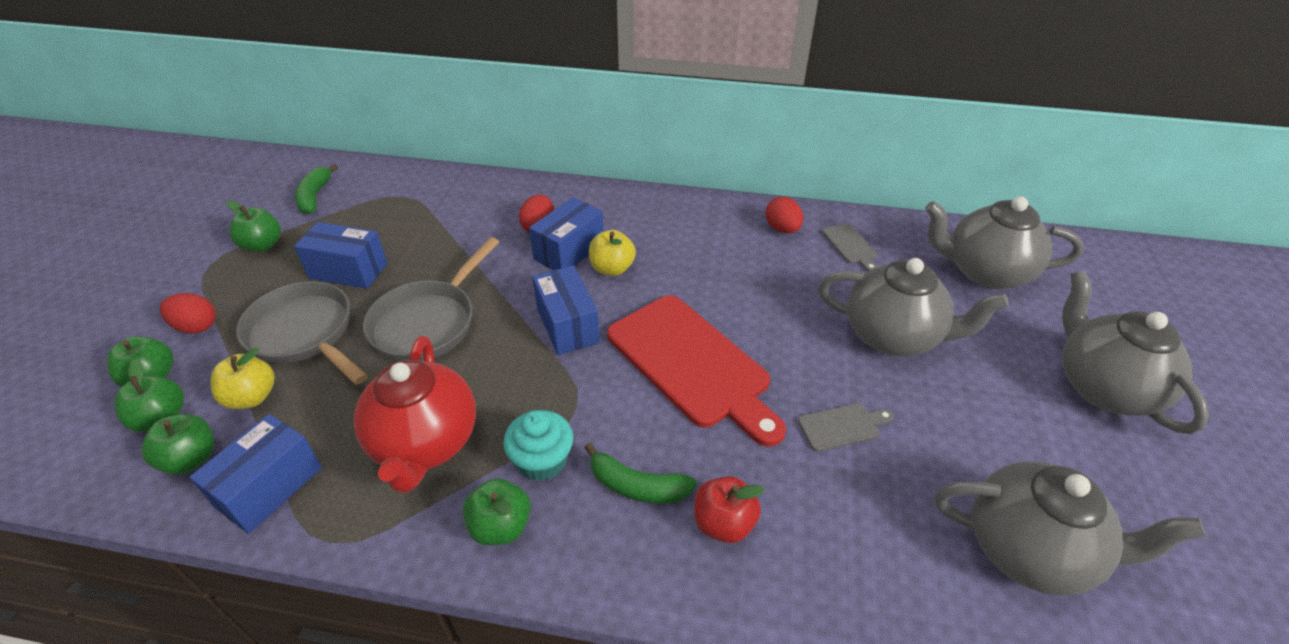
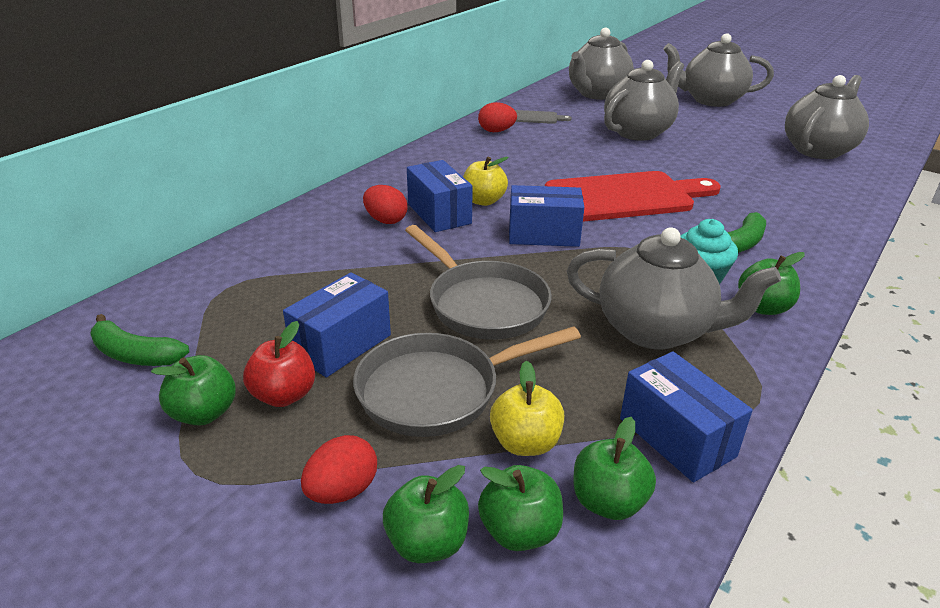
camera: 65 degrees left, 10 degrees down
red teapot [354,336,476,493] -> grey teapot [567,227,781,350]
red apple [694,476,765,543] -> red apple moved to [243,321,315,407]
grey cutting board [798,403,893,452] -> none

